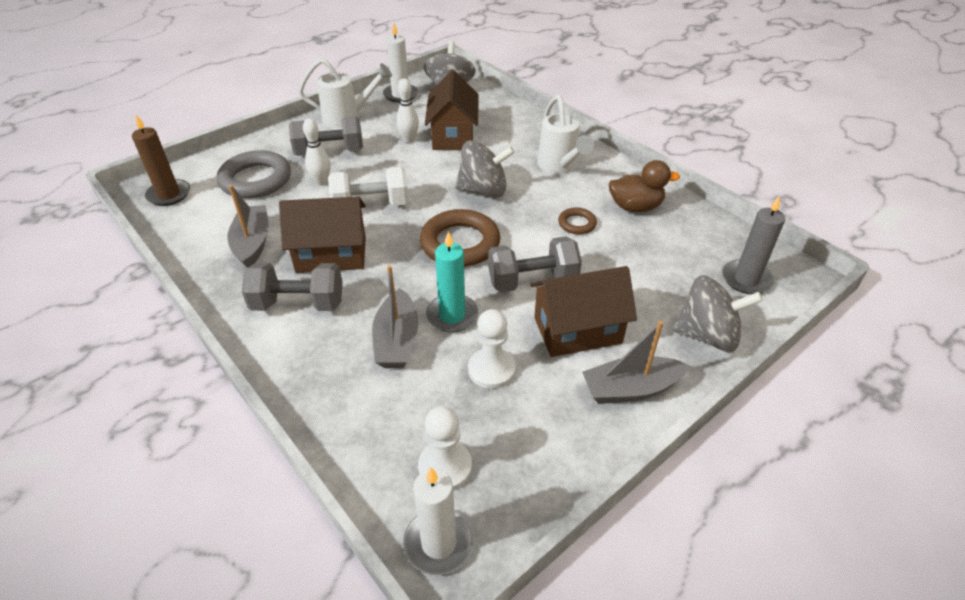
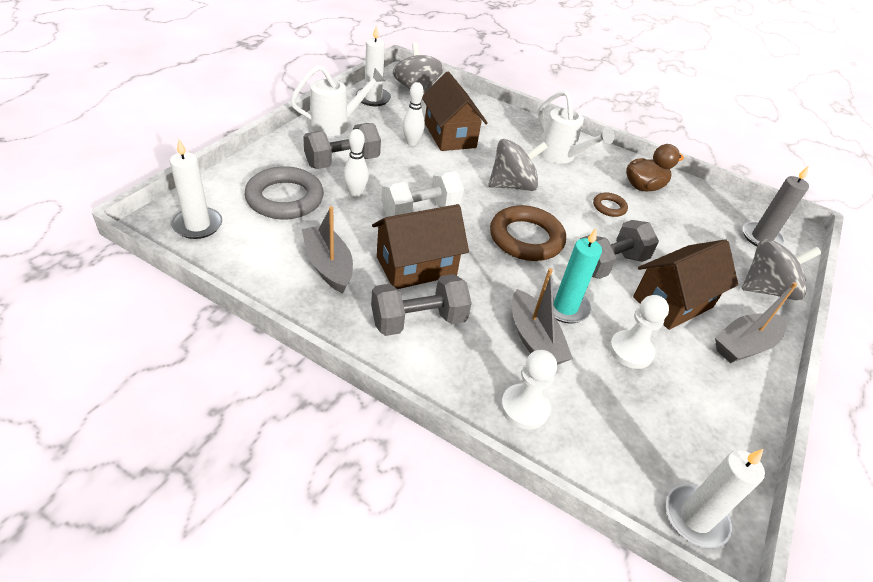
camera: 25 degrees left, 0 degrees up
brown candle [132,115,190,206] -> white candle [170,139,222,239]
white pawn [418,406,472,490] -> white pawn moved to [501,350,557,430]

